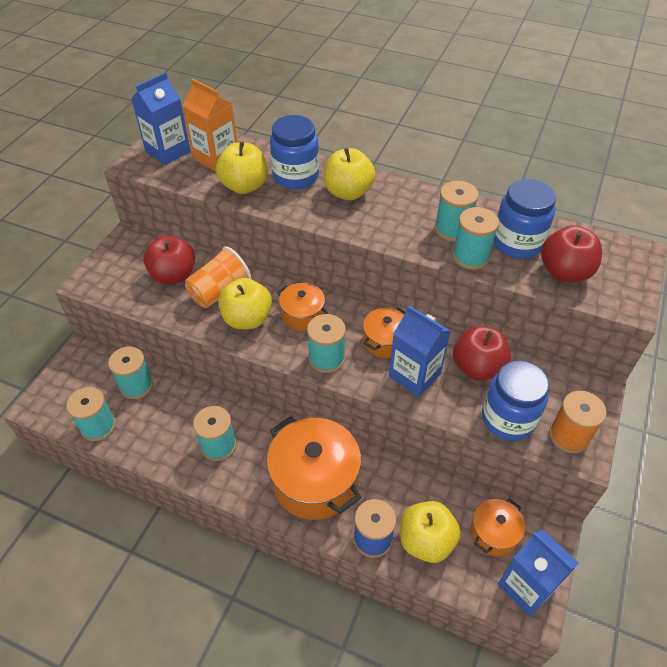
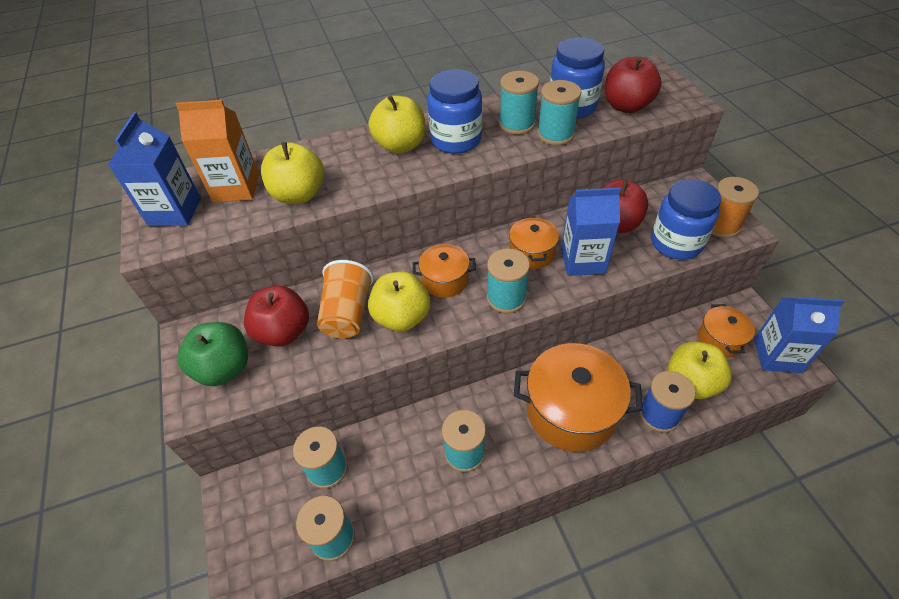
camera: 40 degrees left, 0 degrees up
blue jar [270,115,319,189] -> blue jar moved to [428,69,482,154]
none -> green apple [178,322,248,386]

